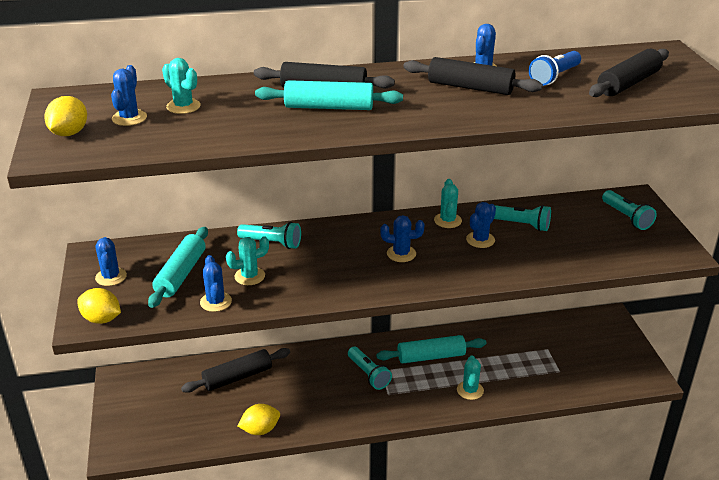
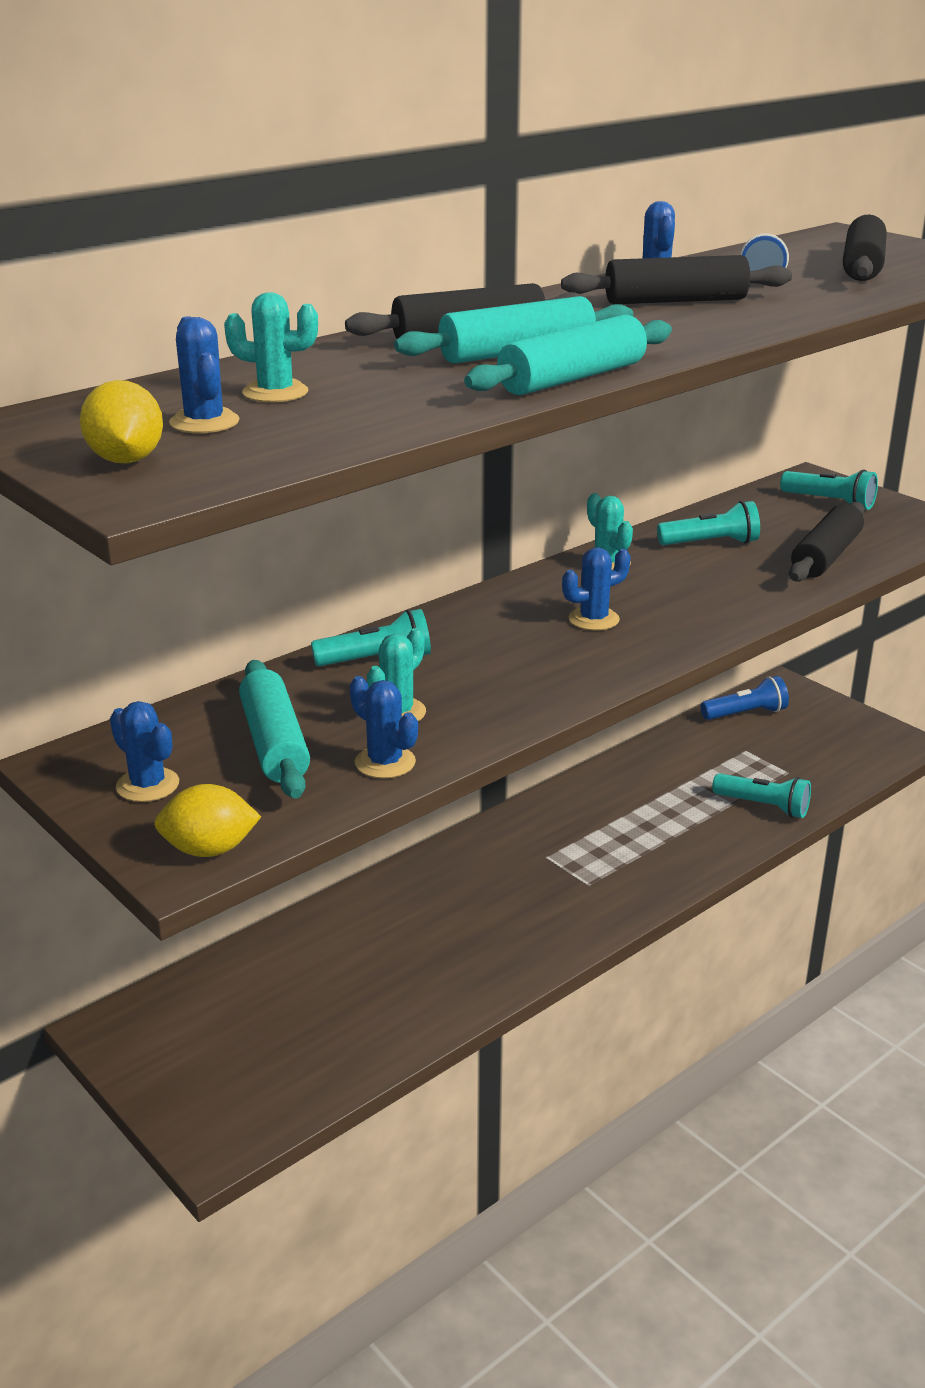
camera: 30 degrees left, 5 degrees down
black rolling pin [181,348,290,393] -> black rolling pin moved to [789,502,865,582]
yellow lemon [237,404,280,435] -> none
turquoise flashlight [348,347,392,390] -> turquoise flashlight moved to [712,773,811,818]
turquoise rolling pin [376,335,486,363] -> turquoise rolling pin moved to [464,314,672,395]
turquoise cactus [457,355,484,400] -> none
blue cactus [466,202,496,248] -> none
none -> blue flashlight [701,676,789,720]

